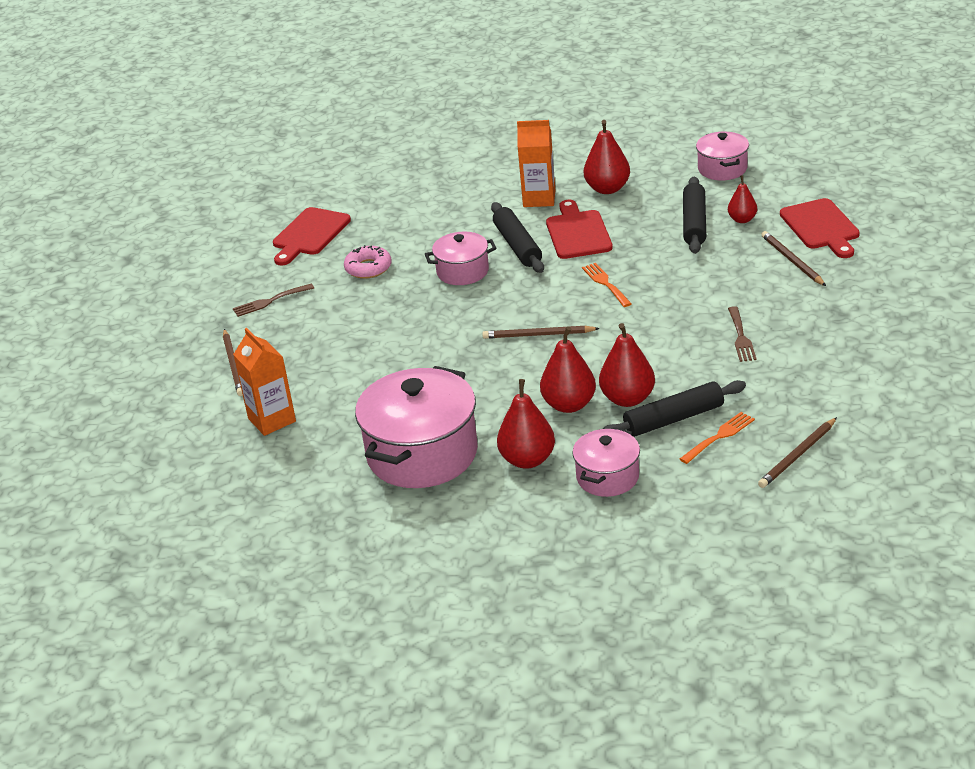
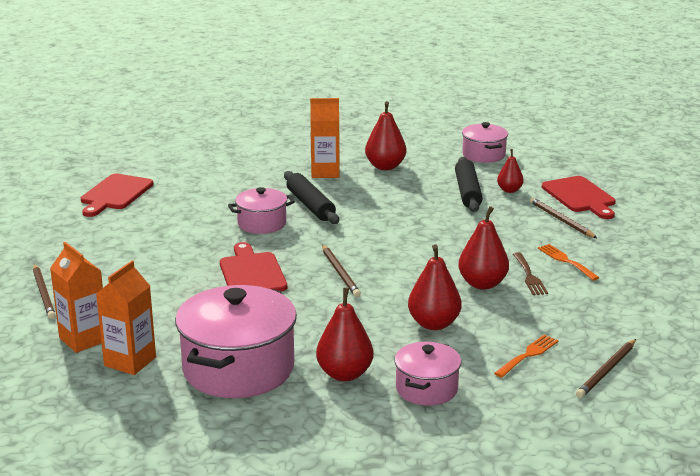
camera: 10 degrees left, 10 degrees down
brown fork [233,283,314,317] -> none
pink donut [344,245,392,279] -> none
brown pencil [482,326,600,339] -> brown pencil turned 105 degrees counterclockwise [322,245,361,297]
red pear [540,327,596,413] -> red pear moved to [458,206,509,289]
red cutting board [546,200,613,259] -> red cutting board moved to [220,242,287,292]
orange fork [582,263,632,307] -> orange fork moved to [538,244,599,280]
black rolling pin [603,380,746,437] -> none
none -> orange carton [96,261,156,375]

